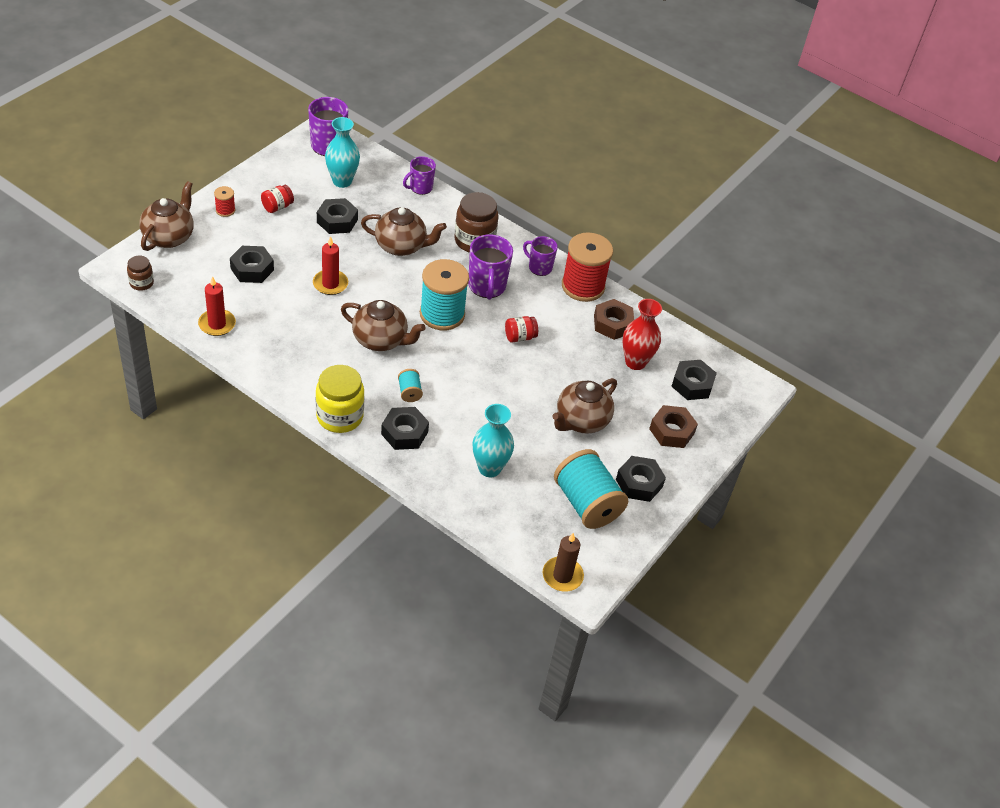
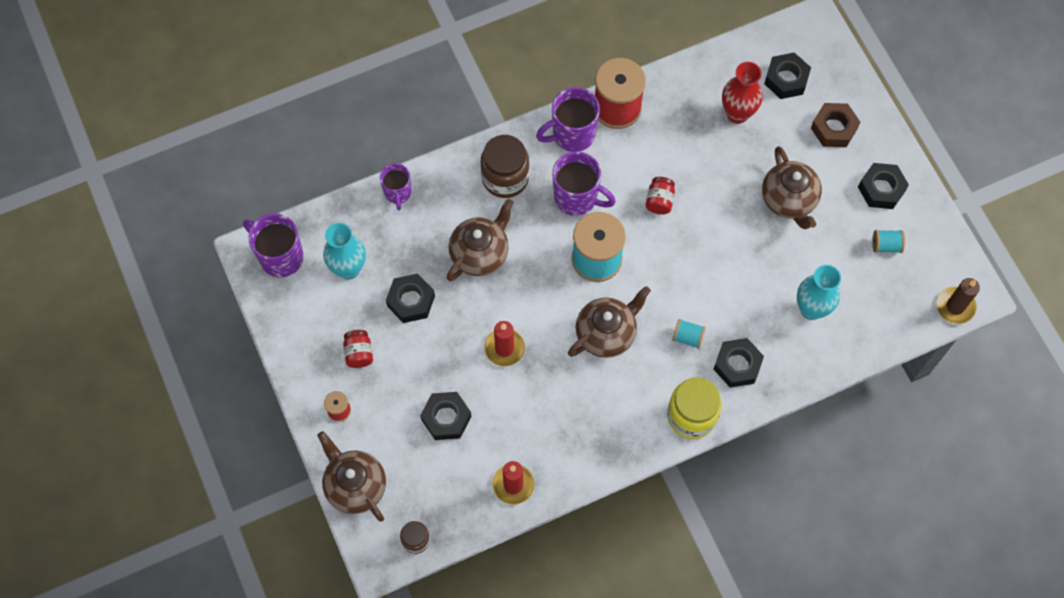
camera: 55 degrees left, 20 degrees up
purple mug [523,236,558,276] -> purple mug [536,87,600,152], size x1.58
turquoise spool [554,449,628,529] -> turquoise spool [872,230,905,253], size x0.45
brown nut [594,299,634,340] -> none

